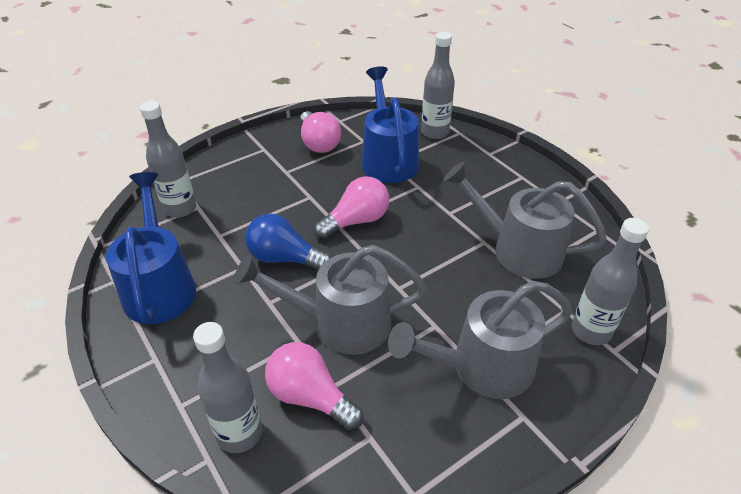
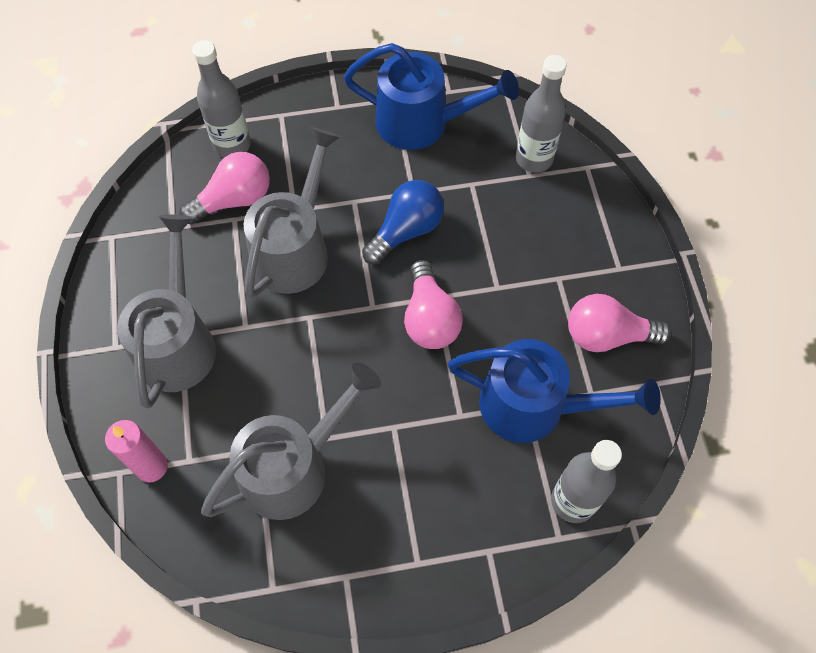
camera: 115 degrees right, 20 degrees up
grey bottle [572,218,649,345] -> pink candle [105,420,168,482]

